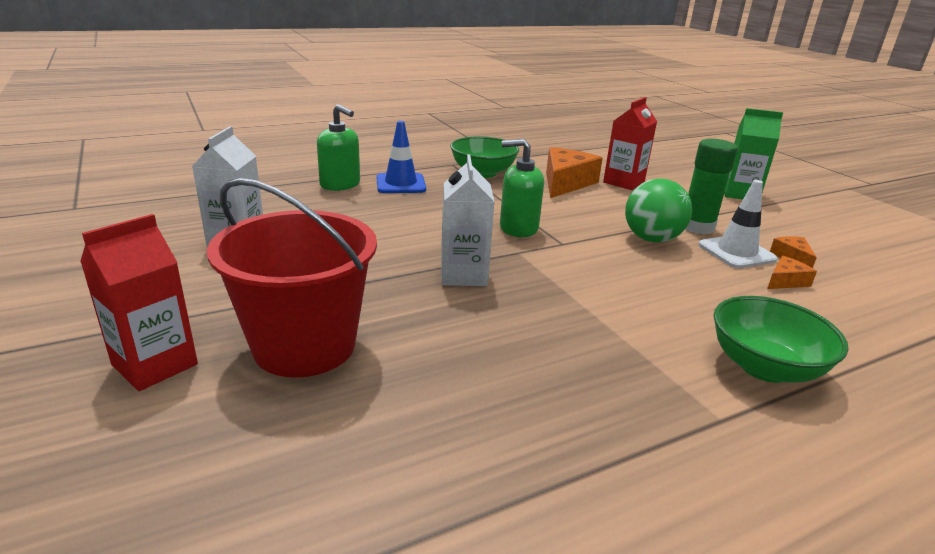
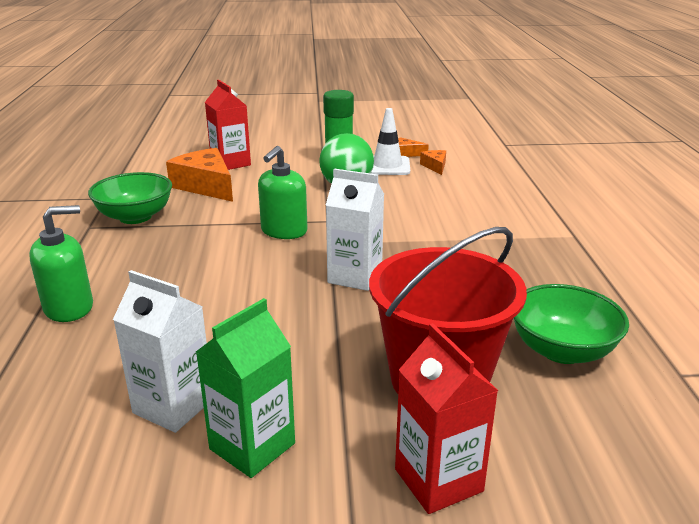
camera: 65 degrees left, 0 degrees up
blue traffic cone [376,121,426,193] -> none
green bowl [714,296,848,383] -> green bowl moved to [514,284,629,364]
green carton [724,108,783,200] -> green carton moved to [196,298,295,478]

